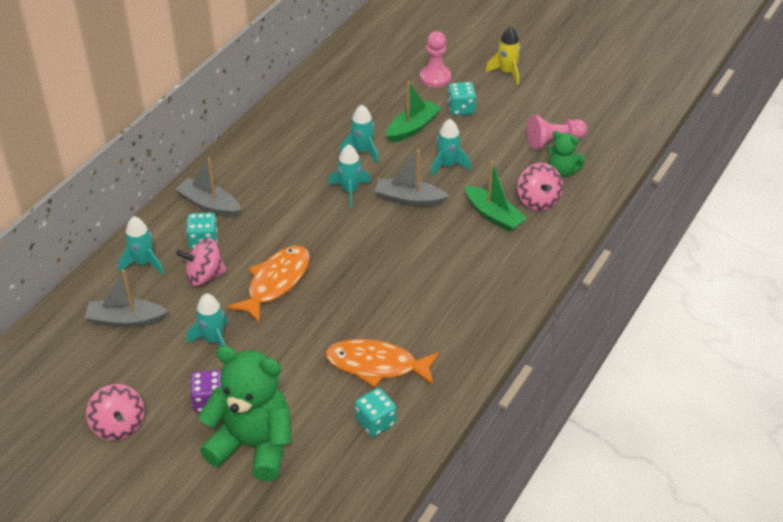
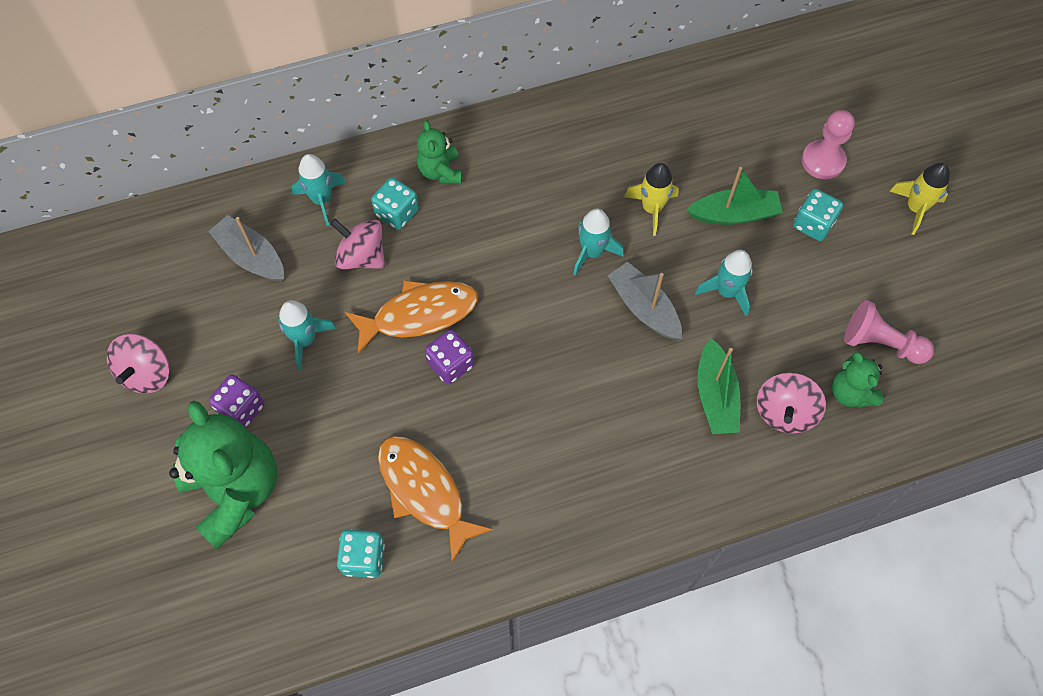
camera: 40 degrees right, 20 degrees up
grey boat [176,157,241,217] -> green teddy bear [417,120,462,184]
turquoise rocket [340,105,379,163] -> yellow rocket [624,163,679,236]
none -> purple dice [425,329,474,385]

